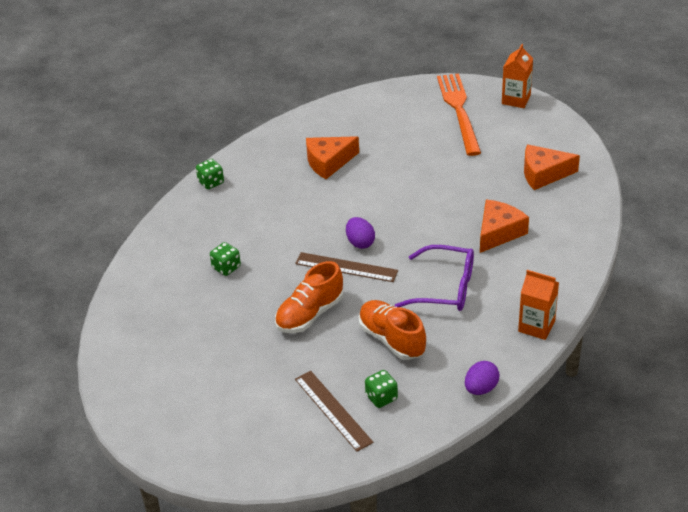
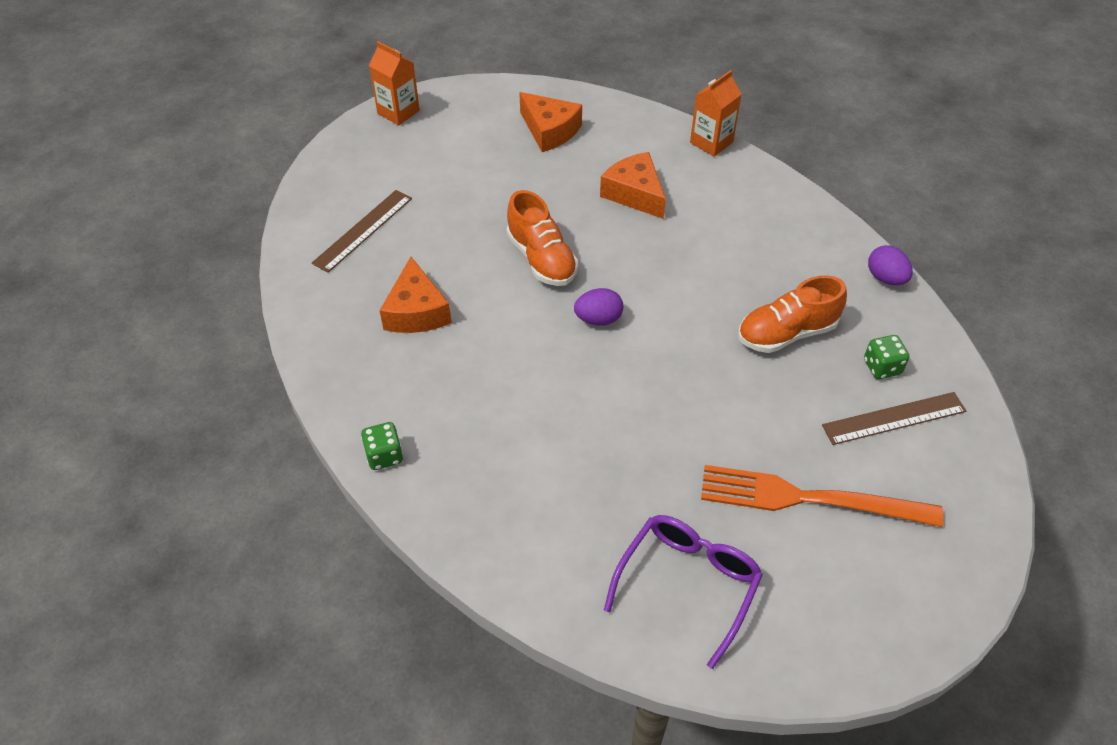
camera: 75 degrees left, 10 degrees up
green dice [210,242,241,276] -> none
orange shoe [275,261,343,333] -> orange shoe moved to [507,190,578,286]
brown ruler [295,252,398,282] -> brown ruler moved to [312,190,412,273]
purple glasses [395,245,474,311] -> purple glasses moved to [604,515,763,669]
orange fork [437,74,481,156] -> orange fork moved to [701,465,944,527]
orange carton [518,270,559,340] -> orange carton moved to [690,70,742,157]
orange cheese [524,144,580,190] -> orange cheese turned 60 degrees counterclockwise [519,92,582,152]

